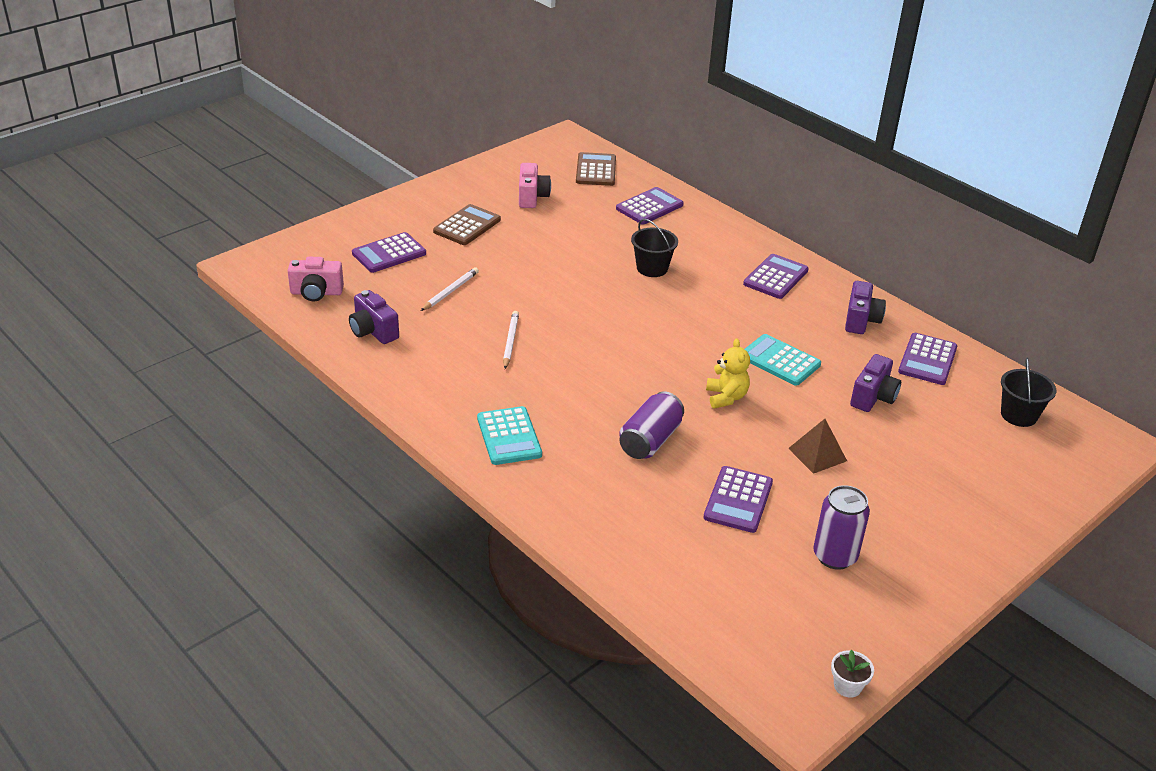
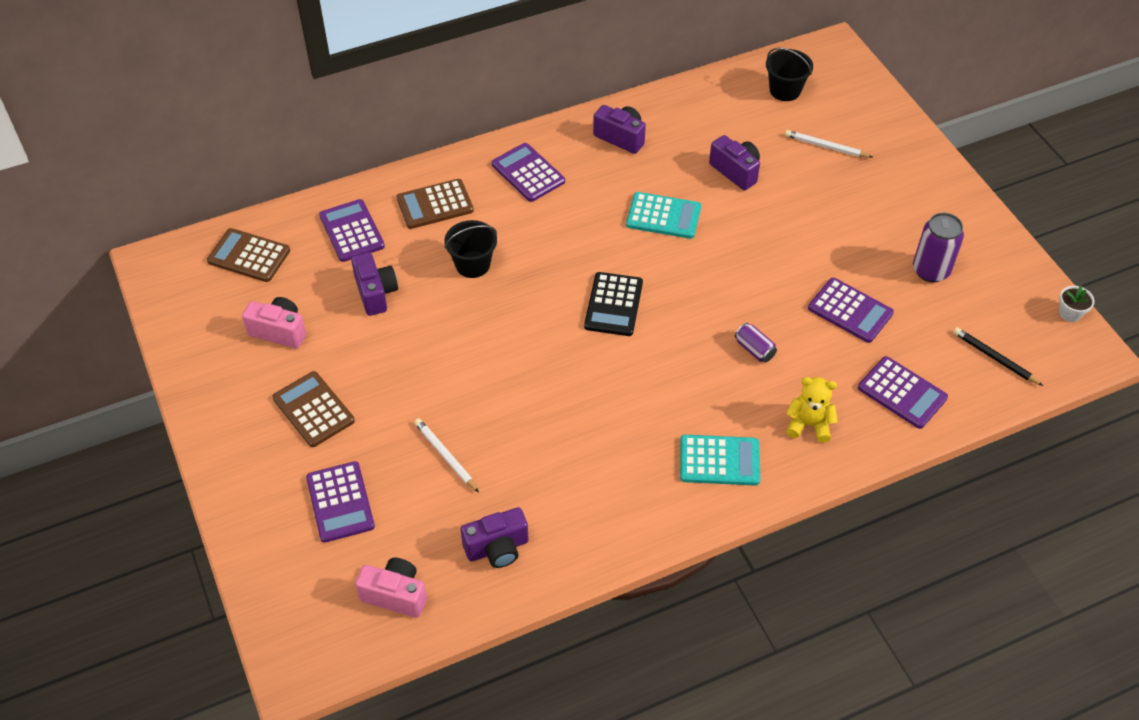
camera: 70 degrees left, 15 degrees up
pink camera [288,257,344,302] -> pink camera turned 90 degrees counterclockwise [355,558,427,618]
white pencil [503,311,519,369] -> white pencil moved to [785,130,872,158]
purple can [619,391,684,459] -> purple can [735,323,777,362], size x0.57
yellow teddy bear [706,338,750,408] -> yellow teddy bear moved to [786,377,838,443]
turquoise calculator [745,334,821,386] -> turquoise calculator turned 135 degrees counterclockwise [626,192,701,239]
brown pyramid [788,419,847,474] -> none
purple calculator [898,333,957,385] -> purple calculator moved to [858,356,948,429]
none -> purple camera [351,252,398,316]
none -> brown calculator [397,179,474,229]
none -> black calculator [584,272,643,336]
none -> black pencil [953,327,1043,386]

